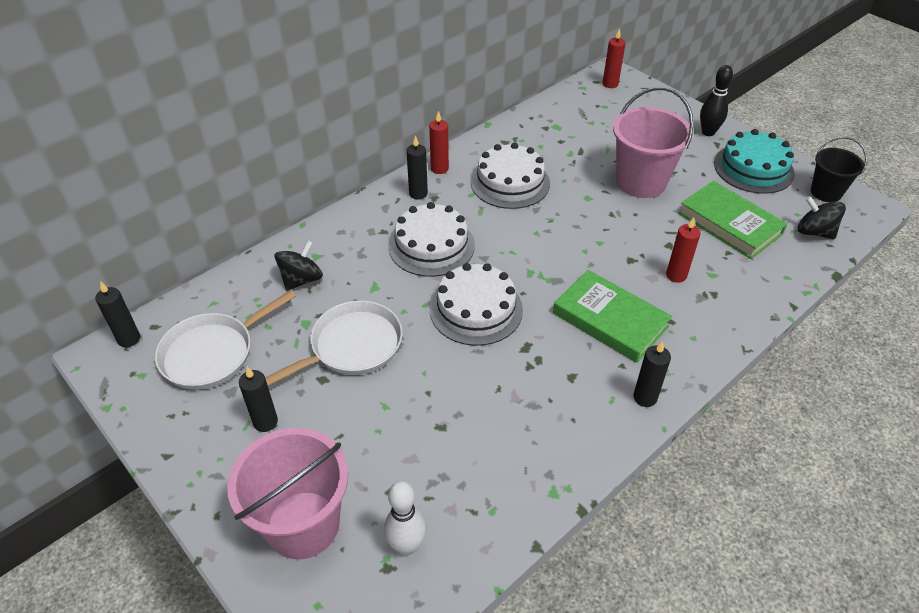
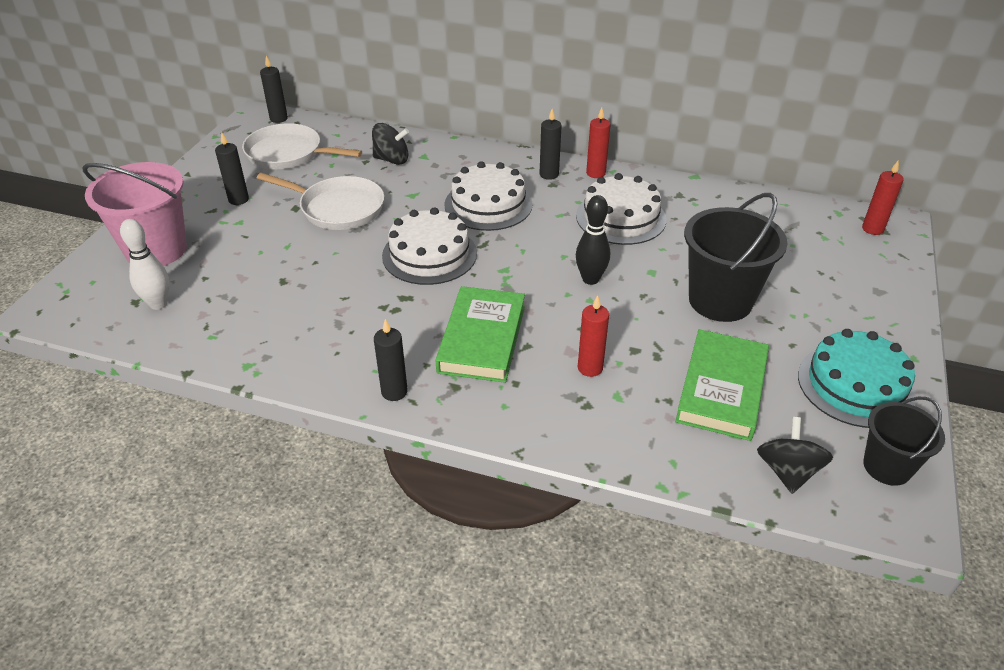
camera: 60 degrees right, 5 degrees down
pink bucket [613,87,694,198] -> black bucket [684,193,788,322]
black bowling pin [700,65,733,136] -> black bowling pin moved to [576,195,610,285]

